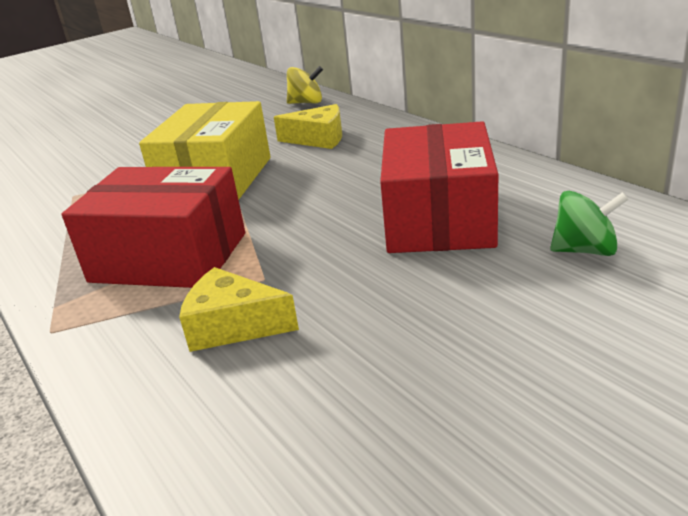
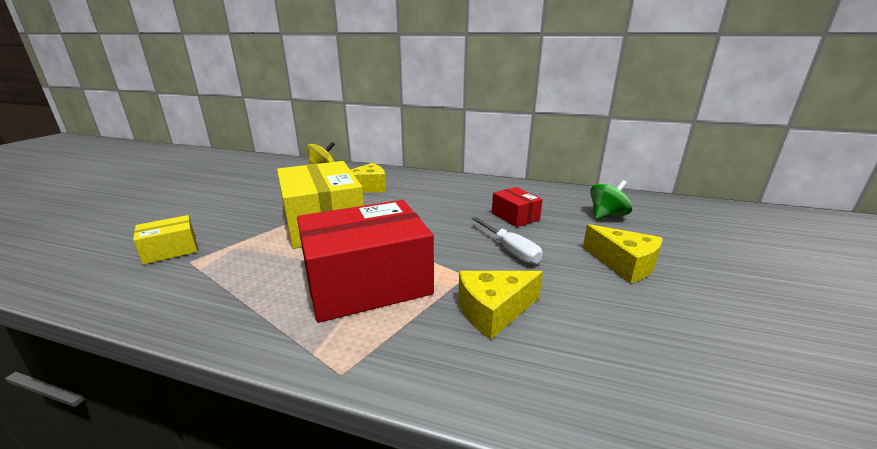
camera: 40 degrees left, 5 degrees down
red box [380,121,498,253] -> red box [492,187,543,227], size x0.47
none -> yellow box [133,215,197,265]
none -> white screwdriver [471,217,543,264]
none -> yellow cheese [583,224,663,283]

